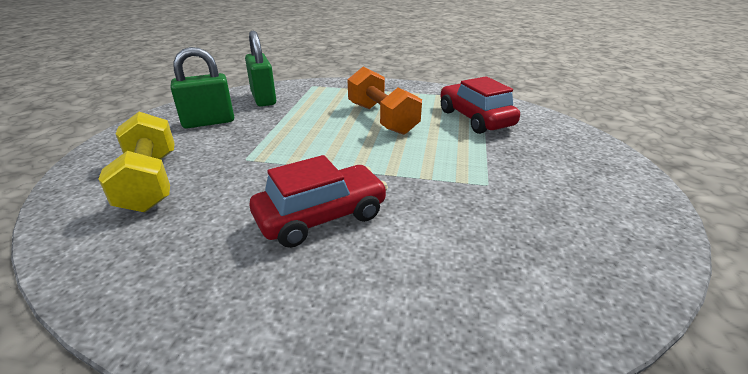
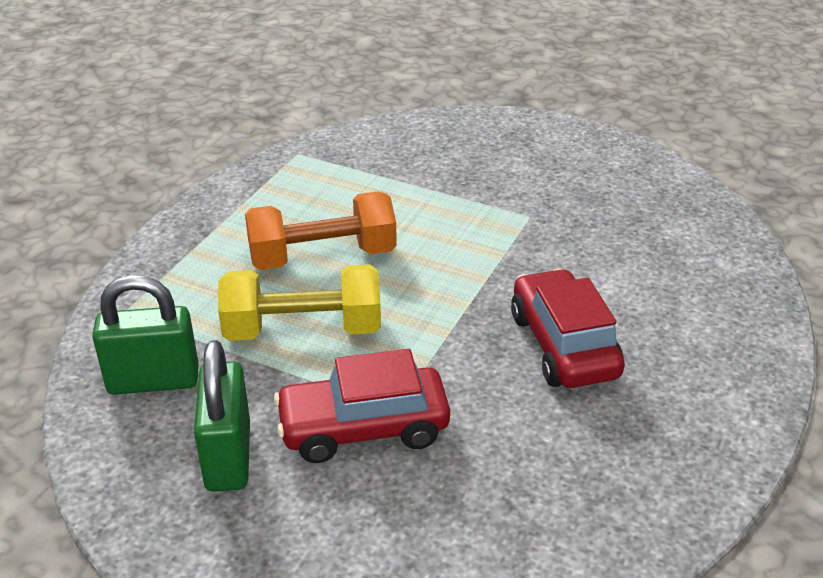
camera: 75 degrees left, 5 degrees up
yellow dumbbell [99,112,175,212] -> yellow dumbbell moved to [218,264,381,341]
red car [441,76,520,134] -> red car moved to [274,349,450,463]

